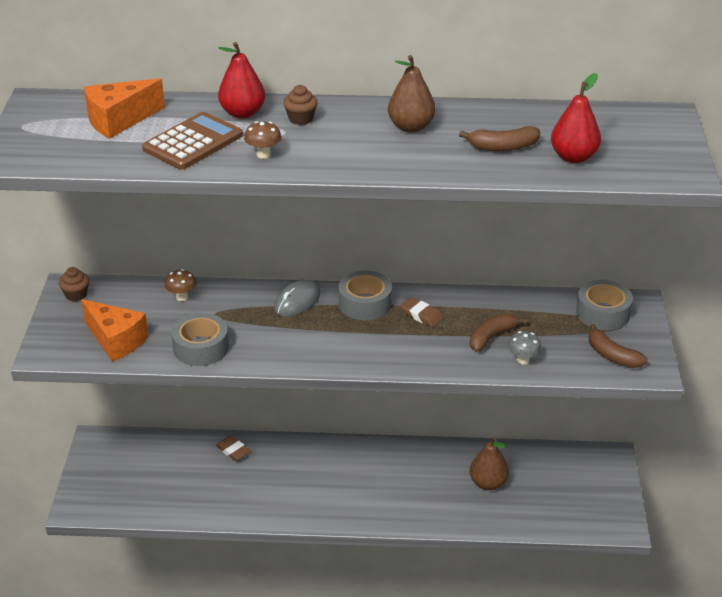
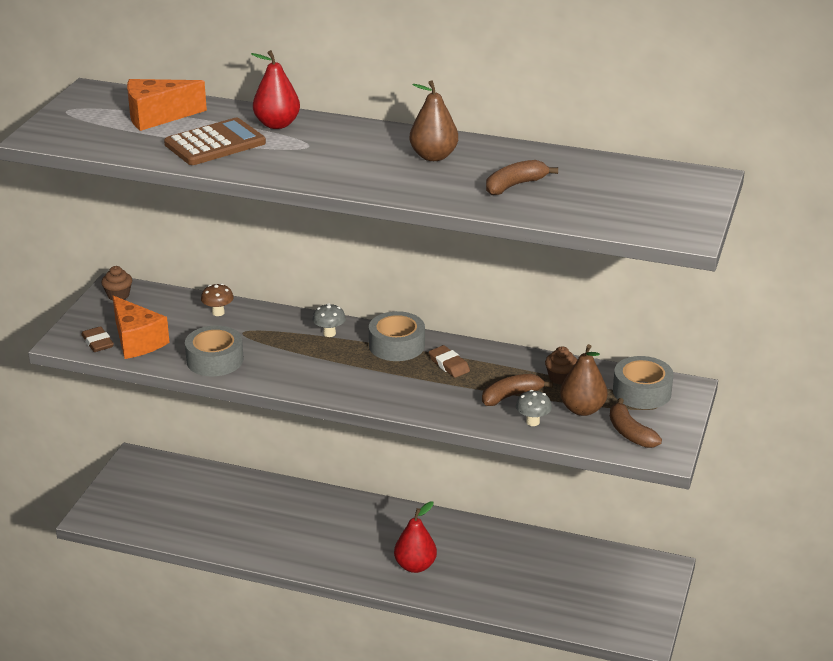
camera: 15 degrees right, 5 degrees down
brown eraser [216,435,251,461] -> brown eraser moved to [81,326,114,352]
brown mushroom [244,121,282,159] -> none
grey mouse [274,279,320,317] -> grey mushroom [313,303,346,337]
brown cupcake [283,85,318,125] -> brown cupcake moved to [545,346,577,384]
brown banana [459,126,540,151] -> brown banana turned 135 degrees clockwise [486,160,558,195]
brown pear [470,437,509,490] -> brown pear moved to [560,344,607,416]
red pear [551,73,601,163] -> red pear moved to [394,501,437,573]

